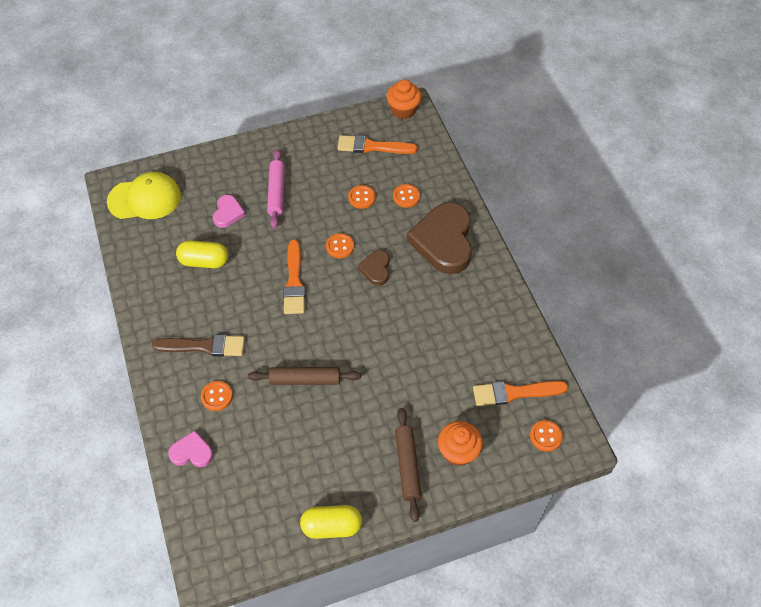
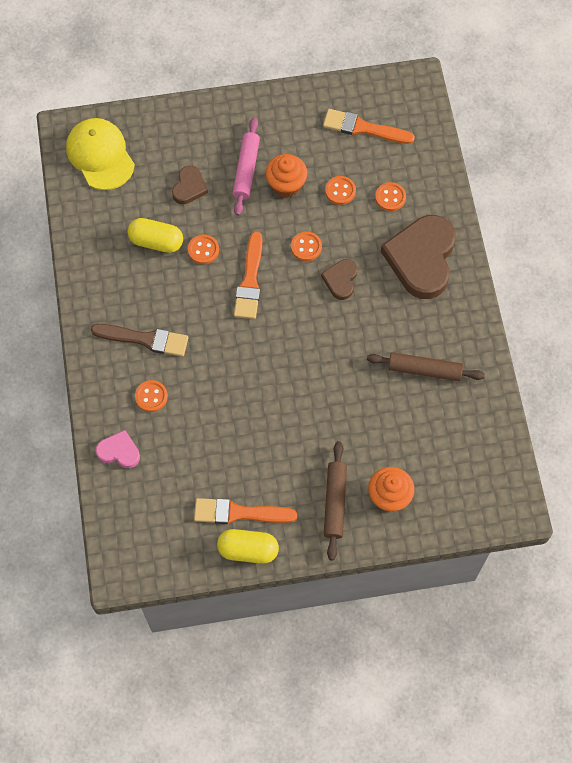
camera: 10 degrees right, 10 degrees up
yellow cap [107,172,181,219] -> yellow cap turned 120 degrees counterclockwise [66,118,135,190]
pink heart [213,195,245,228] -> brown heart [172,166,208,204]
brown rolling pin [248,367,361,385] -> brown rolling pin moved to [367,352,485,381]
orange cupcake [387,80,422,119] -> orange cupcake moved to [265,154,308,198]
orange brush [473,381,568,406] -> orange brush moved to [194,498,297,524]
orange button [530,420,563,452] -> orange button moved to [188,234,219,264]

